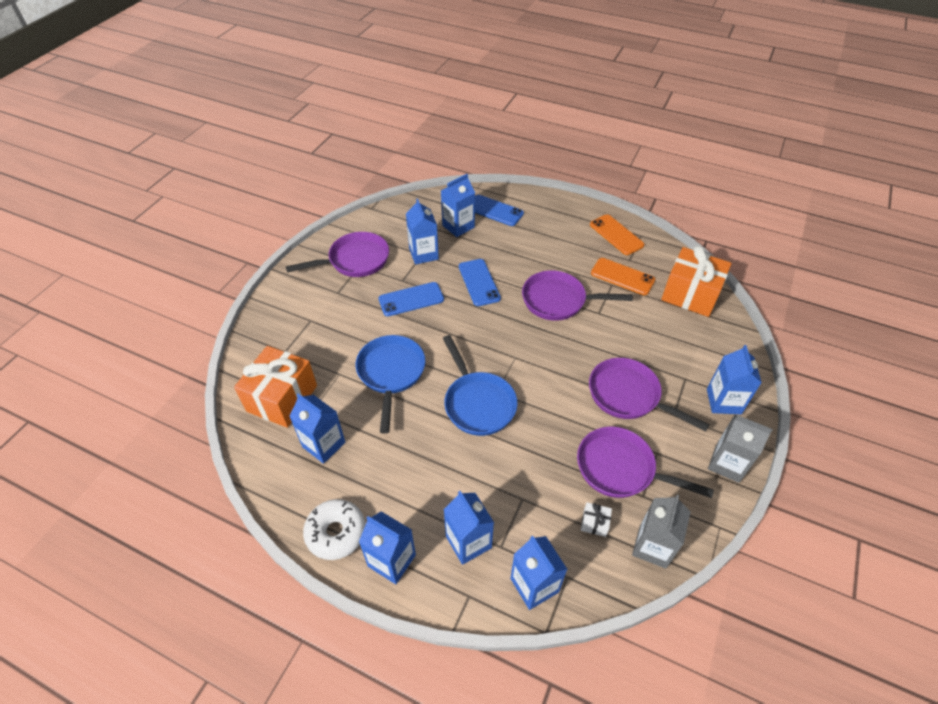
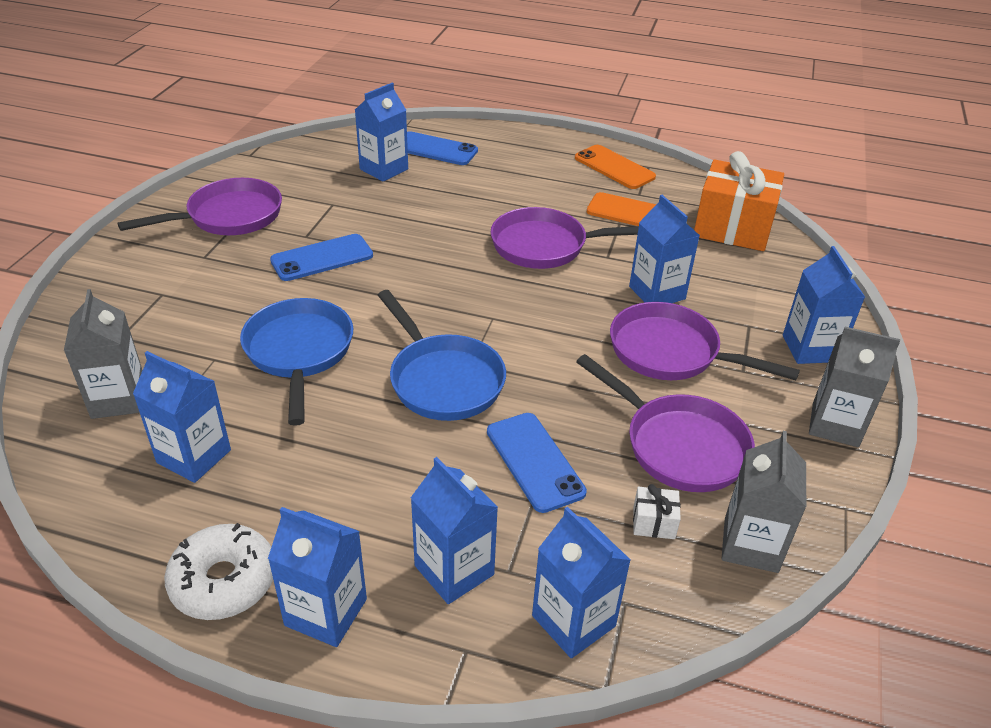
camera: 10 degrees left, 10 degrees down
orange gift [234,346,317,428] -> grey carton [64,289,143,419]
blue carton [406,199,439,265] -> blue carton moved to [629,195,700,303]
blue phone [459,259,501,306] -> blue phone moved to [487,413,587,513]
purple pan [577,427,714,498] -> purple pan turned 150 degrees counterclockwise [576,354,755,492]

